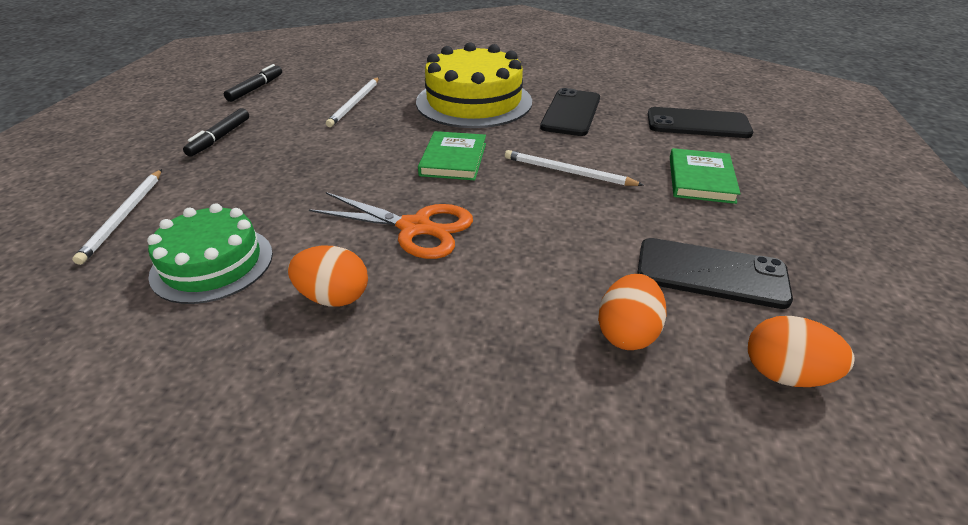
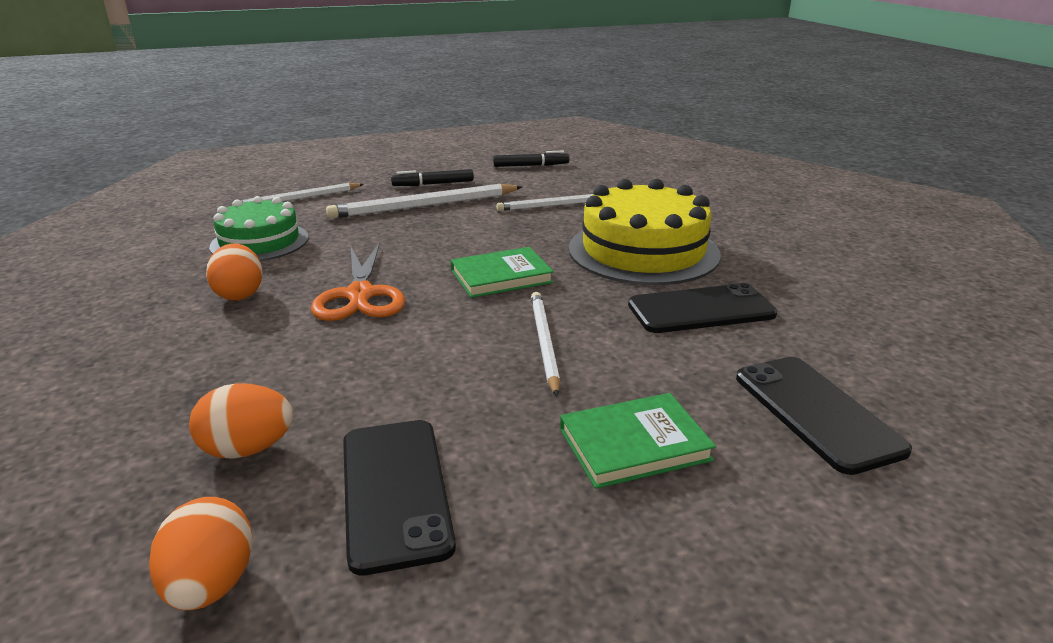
camera: 60 degrees right, 10 degrees down
none -> white pencil [326,184,522,218]

